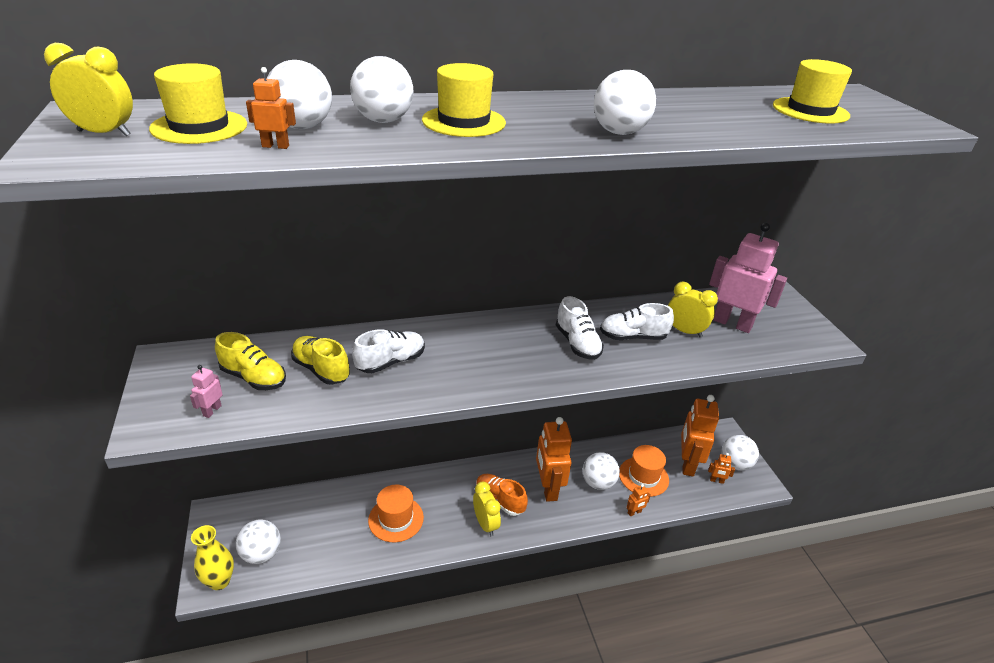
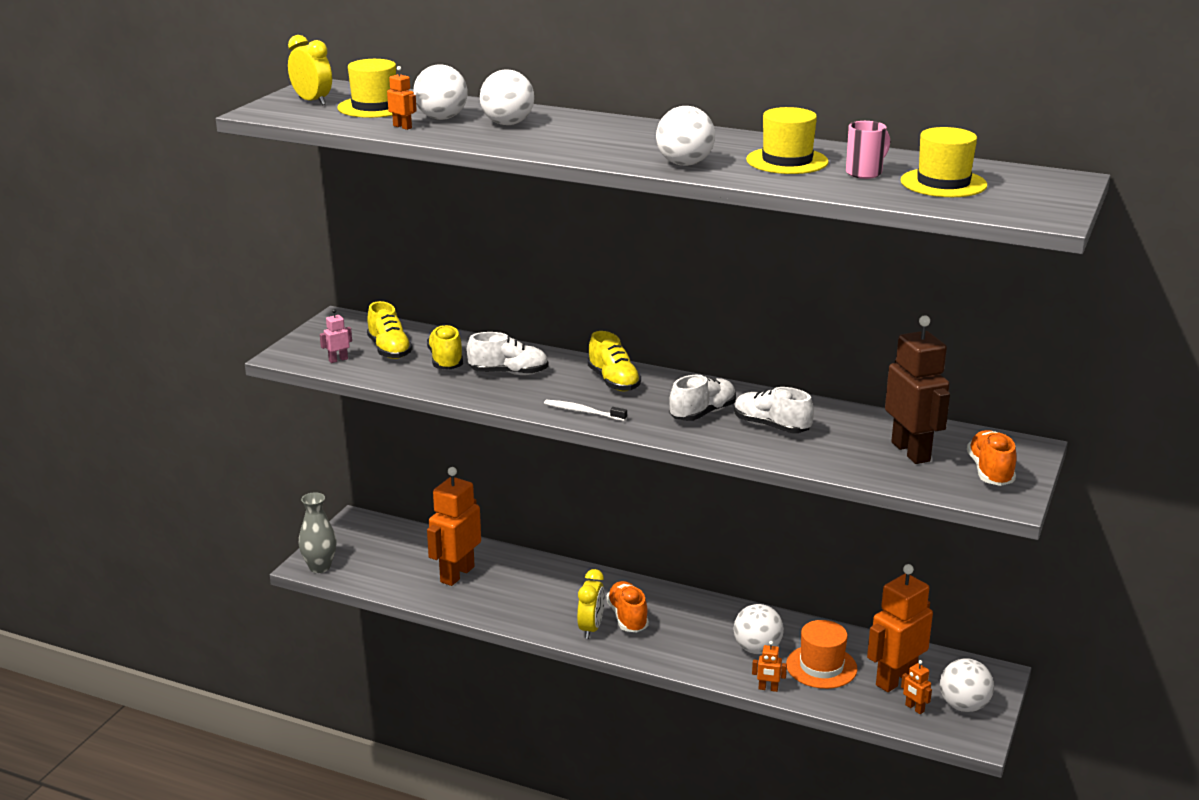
camera: 40 degrees right, 10 degrees down
yellow vase [191,525,234,590] -> grey vase [299,492,337,573]
white ball [236,519,281,564] -> none
orange hat [368,485,424,542] -> none
yellow hat [422,63,506,137] -> yellow hat moved to [746,107,829,174]
orange robot [536,417,572,502] -> orange robot moved to [427,467,481,586]
white shoe [556,296,604,360] -> white shoe turned 150 degrees counterclockwise [669,375,736,421]
yellow clock [668,282,718,337] -> none
pink robot [709,223,787,333] -> brown robot [885,315,950,464]
none -> white toothbrush [544,400,627,421]
none -> yellow shoe [588,331,641,391]
none -> pink mug [846,121,890,179]
none -> orange shoe [967,430,1016,486]

